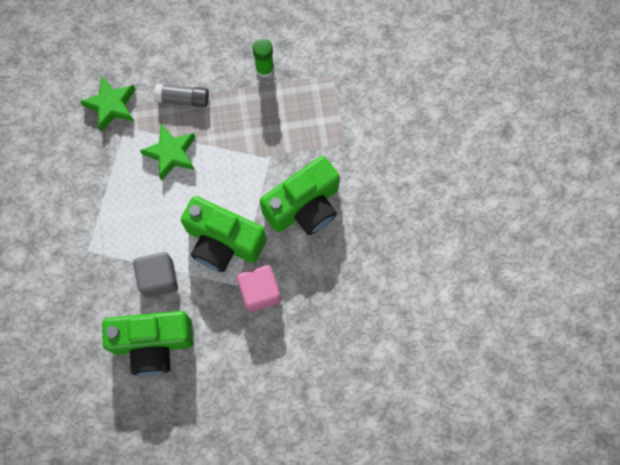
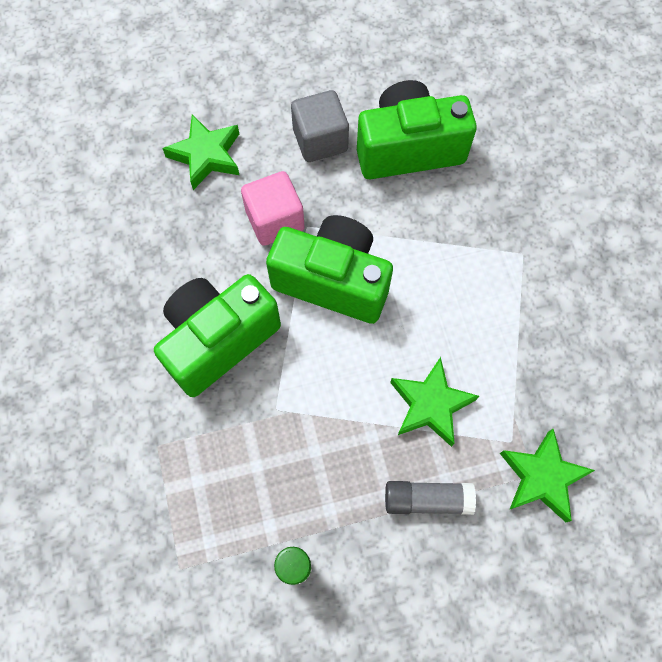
camera: 175 degrees right, 5 degrees down
grey cube [133,252,178,298] -> grey cube moved to [291,90,349,162]
none -> green star [162,114,239,190]

